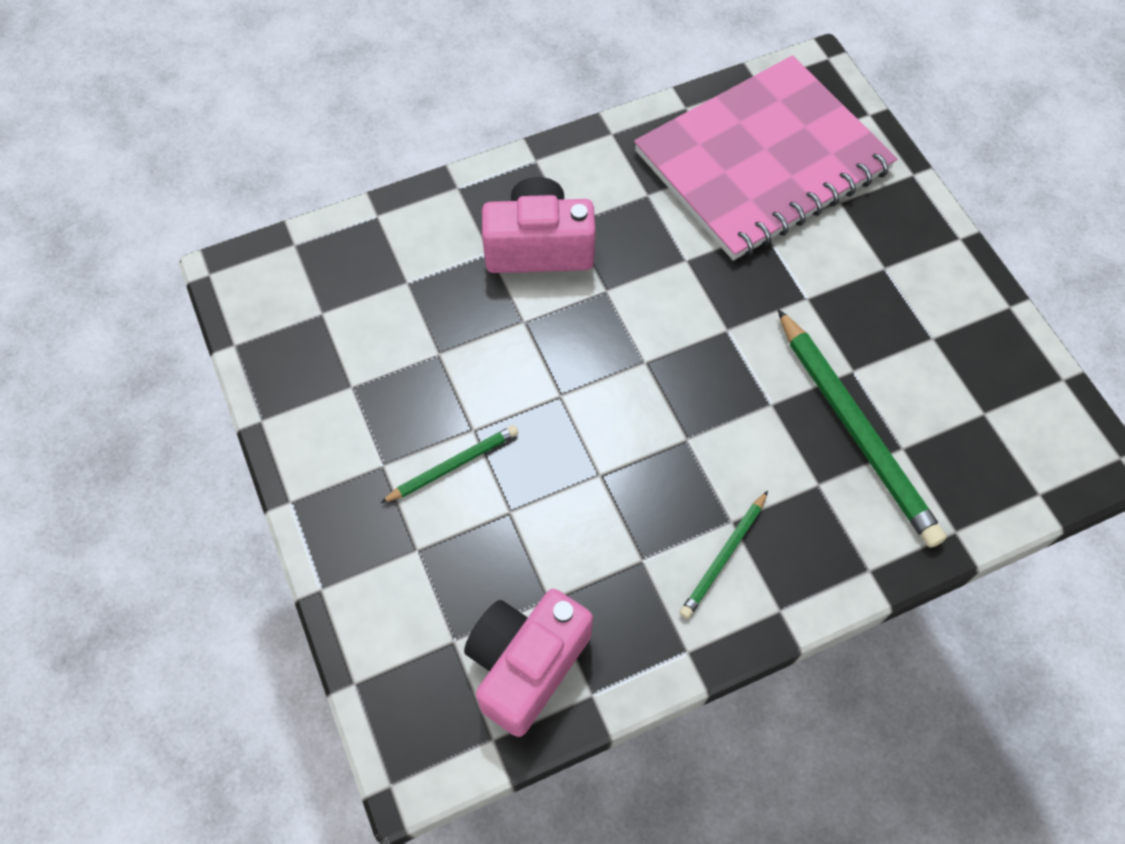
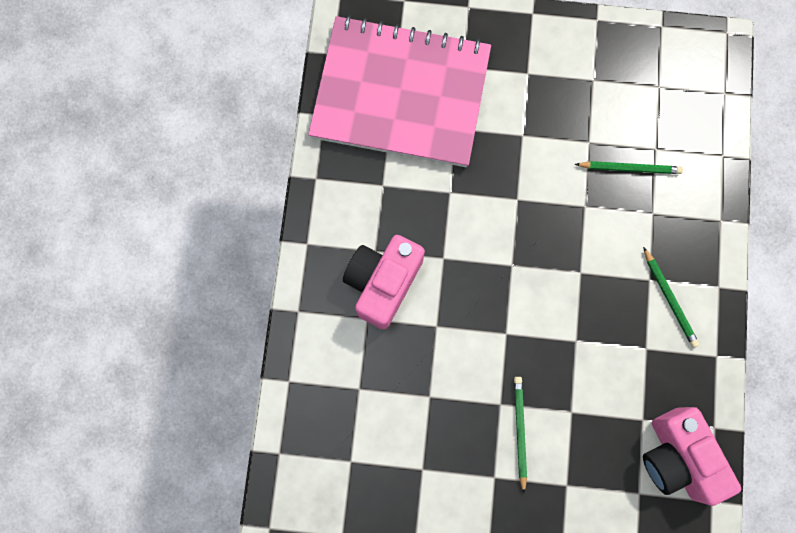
camera: 60 degrees left, 15 degrees up
pink notebook [634,55,897,261] -> pink notebook turned 75 degrees counterclockwise [308,15,491,167]
green pencil [778,309,947,548] -> green pencil [575,161,683,174], size x0.53

